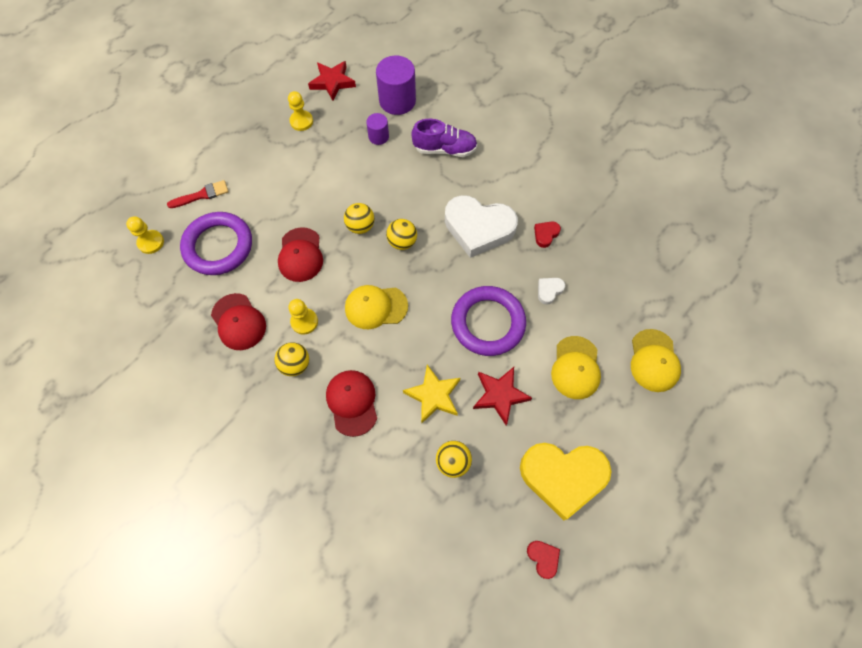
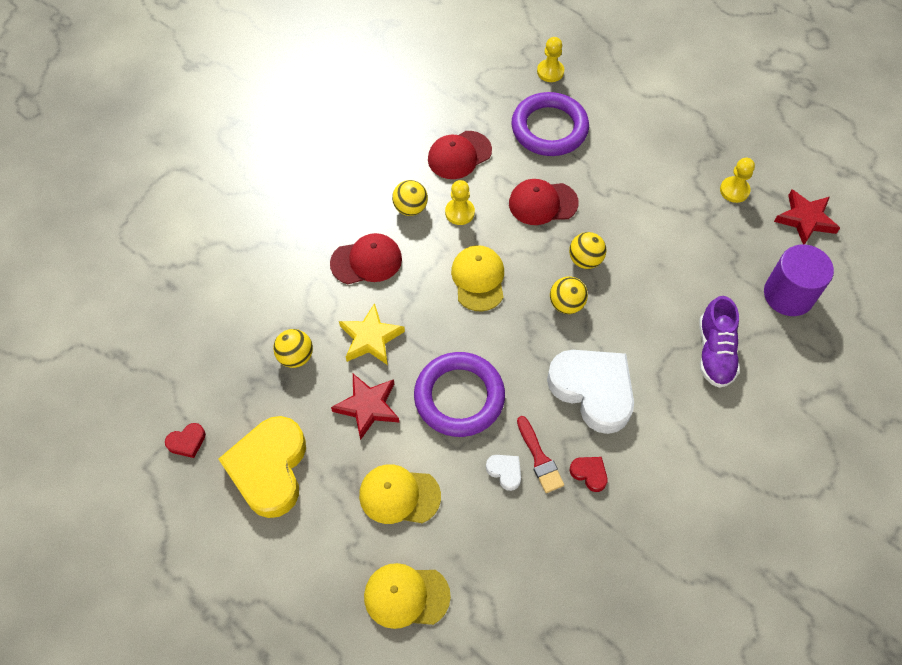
camera: 90 degrees right, 5 degrees down
red brush [167,180,228,208] -> red brush moved to [517,416,564,493]
purple cylinder [366,113,389,145] -> none
white heart [445,195,518,258] -> white heart turned 120 degrees clockwise [547,350,634,434]

